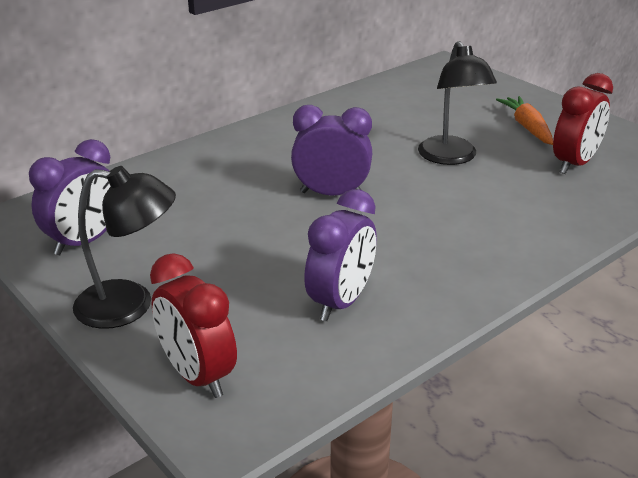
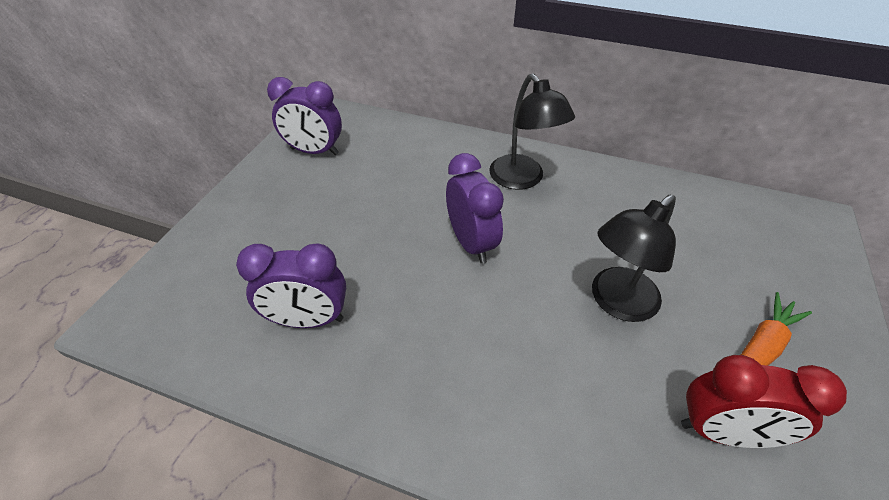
camera: 60 degrees right, 15 degrees up
black lamp [73,166,176,329] -> black lamp moved to [489,73,575,190]
red clock [150,253,237,398] -> none

